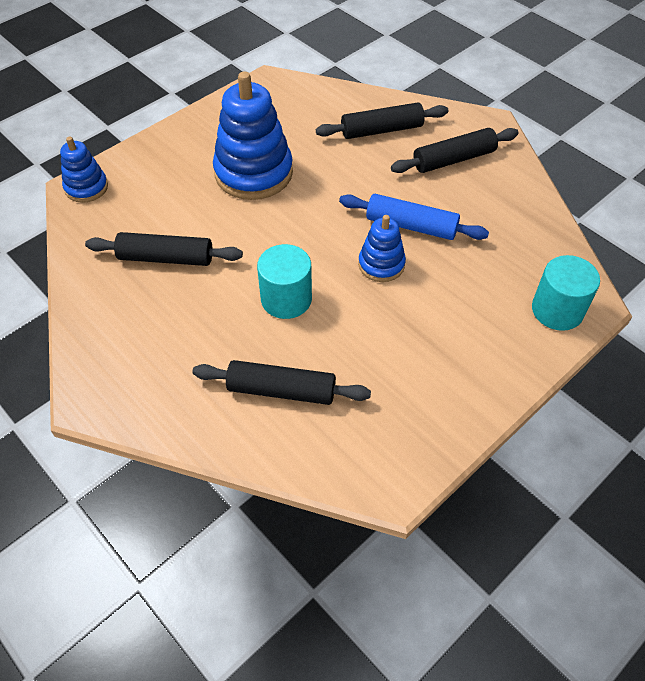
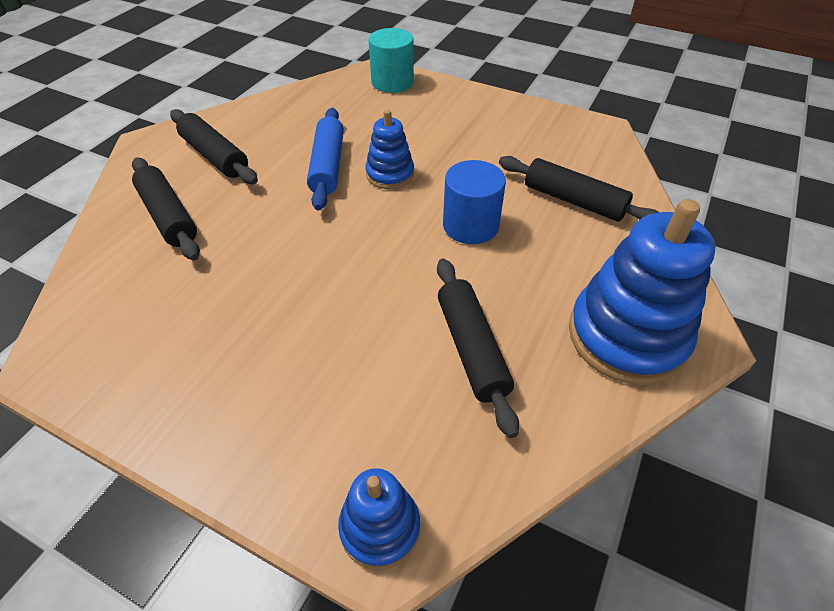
camera: 110 degrees left, 5 degrees down
black rolling pin [192,360,371,405] -> black rolling pin turned 45 degrees counterclockwise [499,156,659,222]
blue stacking toy [213,71,293,200] -> blue stacking toy moved to [569,199,716,385]
turquoise cylinder [257,244,312,319] -> blue cylinder [443,160,506,244]

